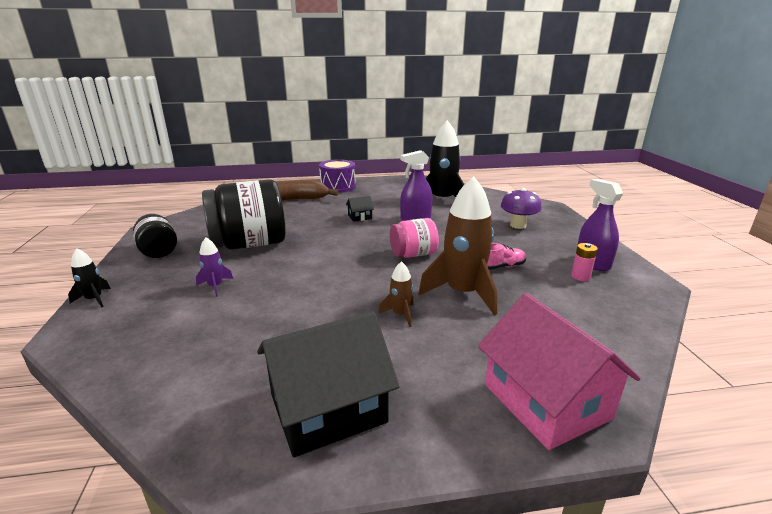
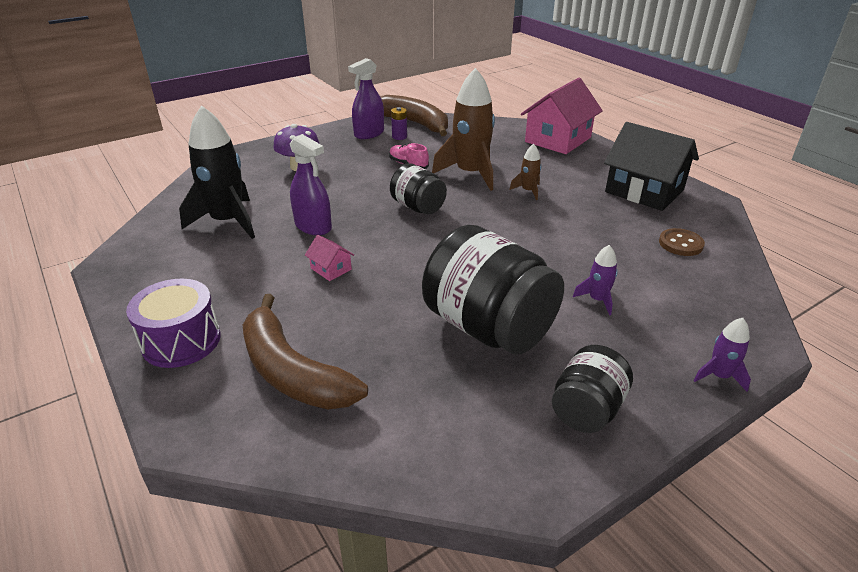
camera: 115 degrees left, 10 degrees up
black rocket [68,248,111,307] -> purple rocket [693,318,751,392]
black house [346,196,374,222] -> pink house [305,235,354,281]
pink jar [390,218,439,258] -> black jar [390,163,447,214]
pink battery [571,243,598,281] -> purple battery [391,107,407,140]
none -> brown banana [380,95,448,136]
none -> brown button [659,228,705,256]

